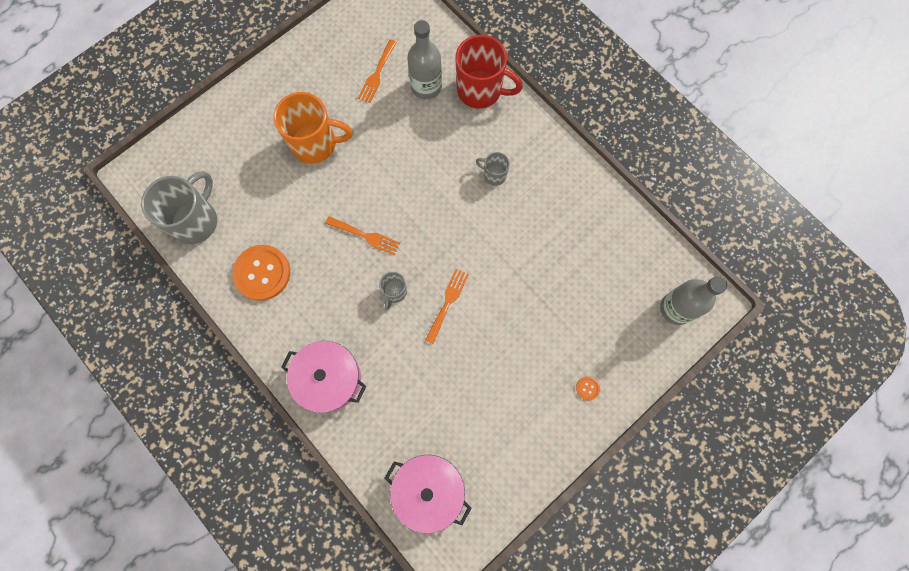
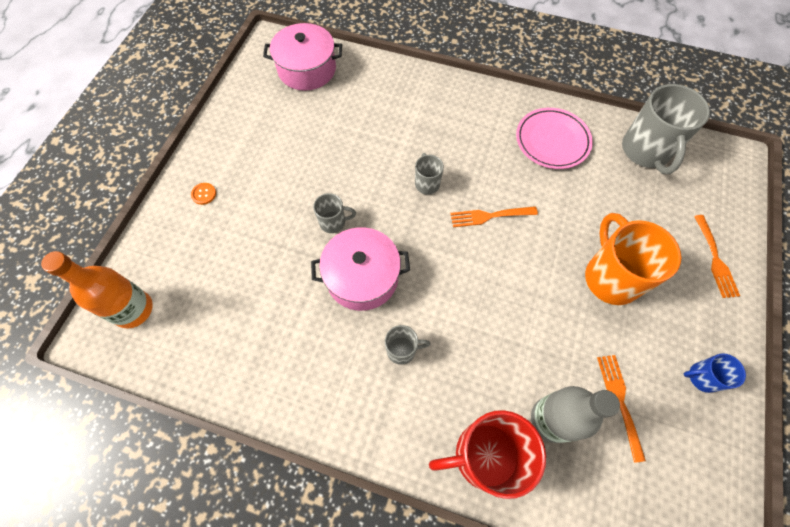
camera: 150 degrees right, 10 degrees down
orange button [232,245,290,301] -> pink plate [516,108,593,169]
orange mug [274,92,353,164] -> orange mug turned 105 degrees clockwise [585,213,681,305]
pink pot [281,341,366,413] -> pink pot moved to [311,227,410,311]
orange fork [425,269,469,344] -> orange fork moved to [694,215,740,298]
grey bottle [660,276,727,325] -> orange bottle [41,251,153,328]
none -> grey mug [313,193,356,233]
none -> blue mug [684,353,746,393]

